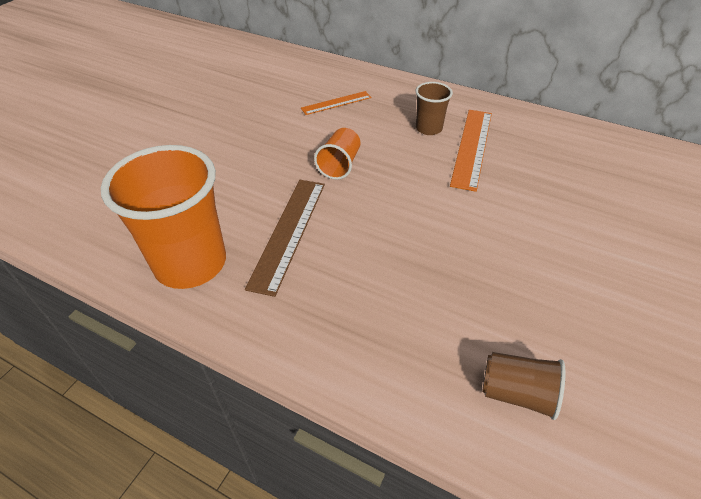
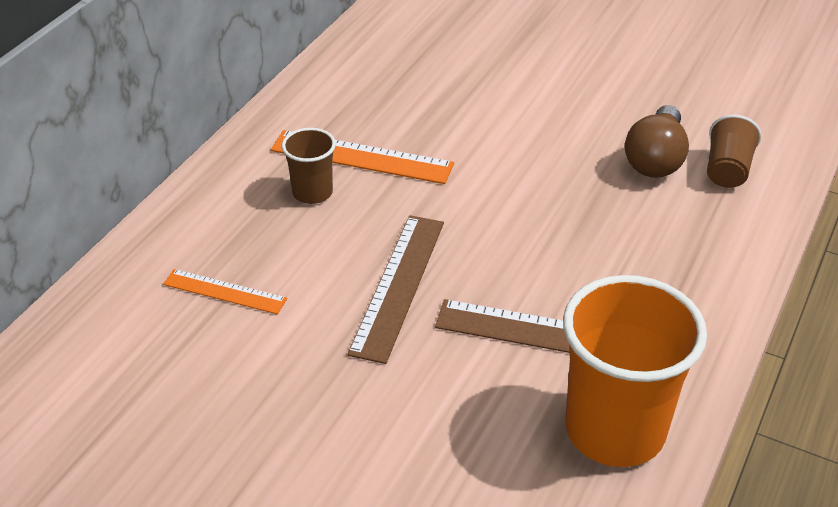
camera: 90 degrees left, 5 degrees down
orange ruler [301,91,371,115] -> orange ruler turned 45 degrees counterclockwise [163,269,287,314]
orange cup [314,128,360,180] -> brown ruler [347,215,444,364]
none -> brown light bulb [625,105,689,178]

